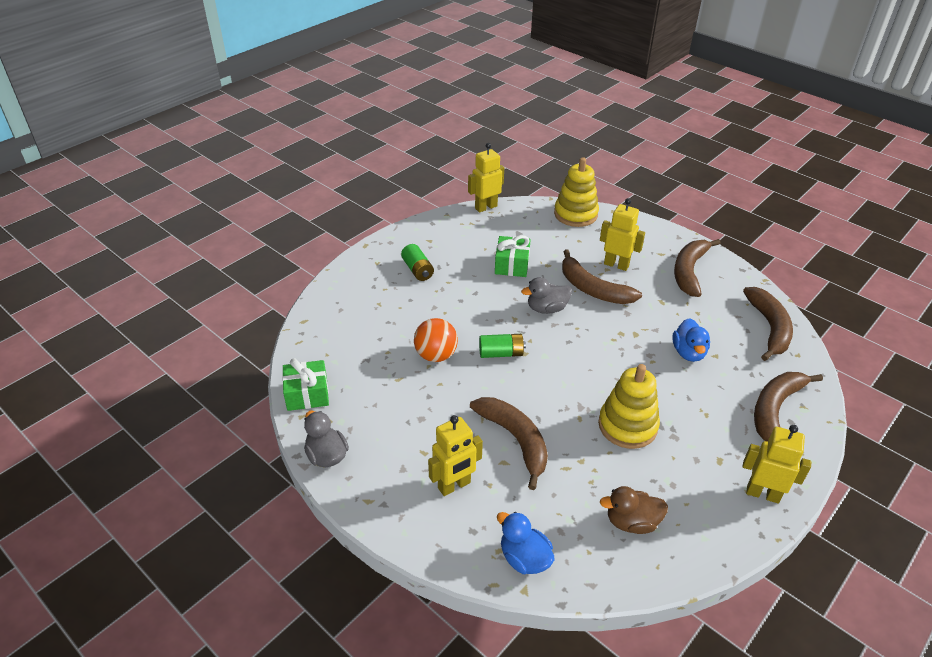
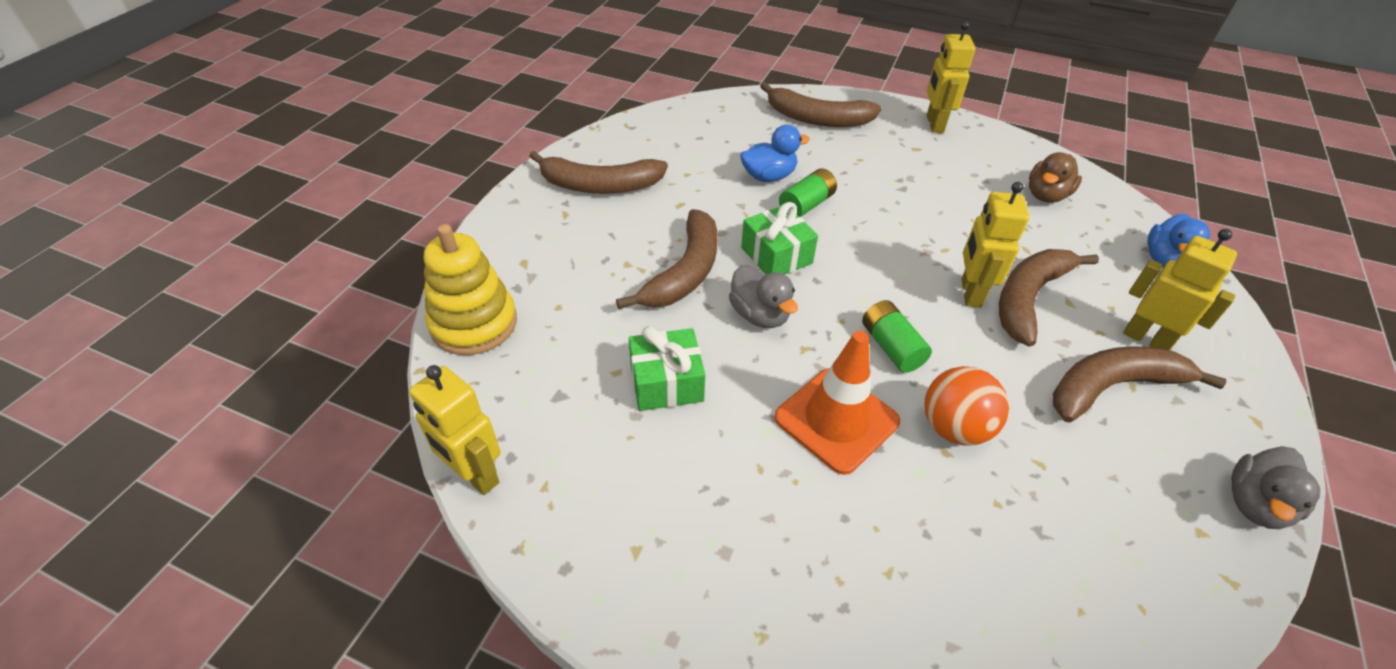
camera: 110 degrees left, 5 degrees up
green gift [282,358,329,411] -> green gift moved to [741,202,818,275]
green battery [401,244,434,281] -> green battery moved to [779,168,837,217]
yellow stacking toy [598,364,660,449] -> none
yellow robot [600,198,645,271] -> yellow robot moved to [961,182,1029,308]
brown duck [600,486,668,534] -> brown duck turned 60 degrees clockwise [1029,152,1082,203]
brown banana [743,287,793,361] -> brown banana moved to [1053,346,1226,423]
none -> orange traffic cone [774,331,900,475]

